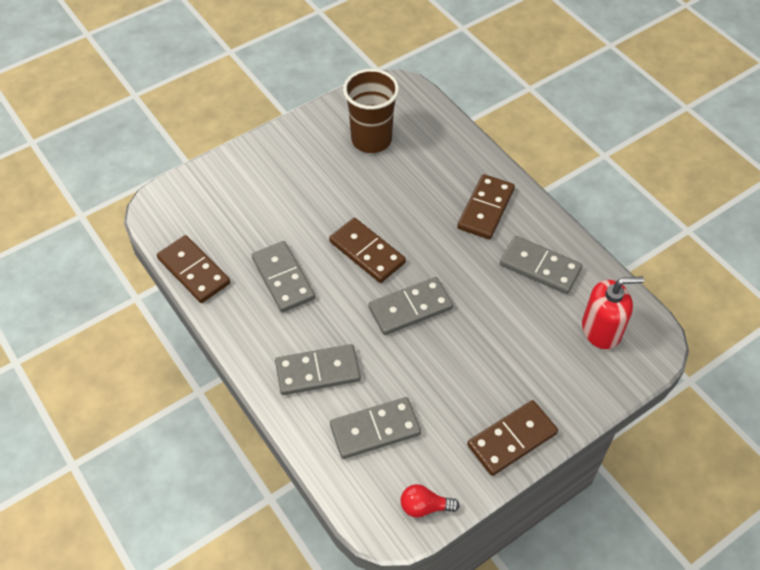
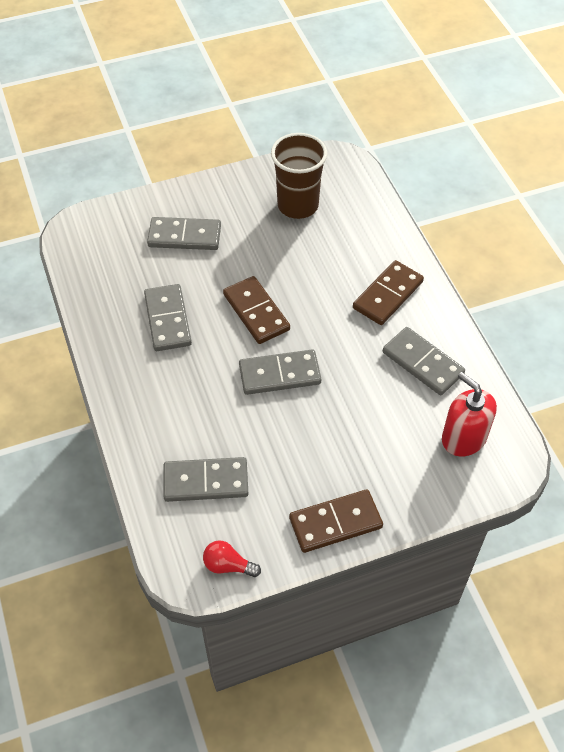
camera: 15 degrees right, 0 degrees up
brown domino [157,235,230,303] -> none
grey domino [275,344,361,395] -> grey domino moved to [147,217,221,250]
red soap dispenser [582,276,644,349] -> red soap dispenser turned 135 degrees counterclockwise [442,372,497,456]

